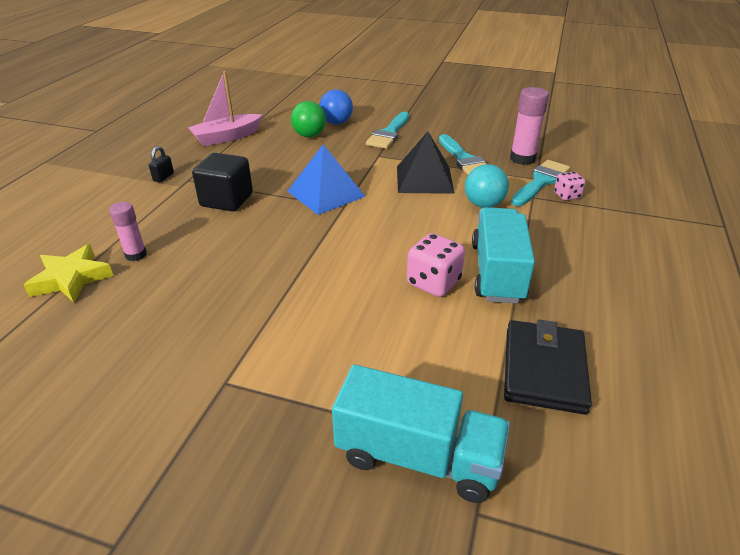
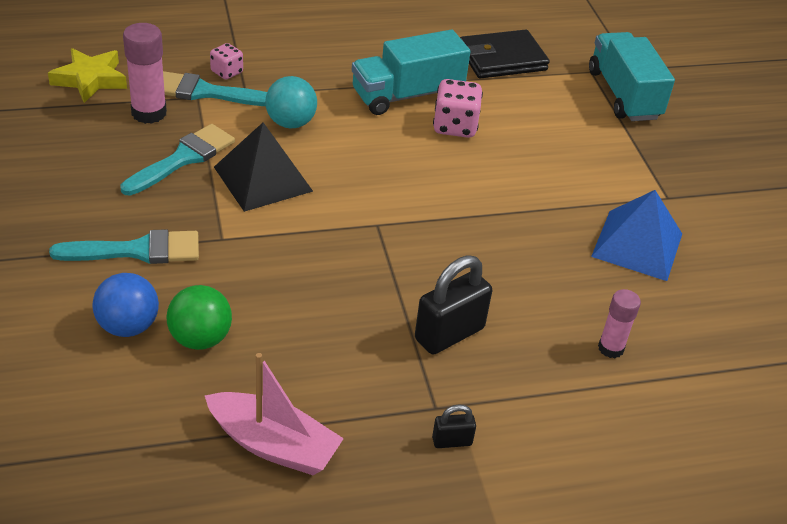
camera: 125 degrees left, 5 degrees up
yellow star [24,244,114,303] -> yellow star moved to [48,48,127,103]
black cube [192,153,253,212] -> black padlock [415,255,492,355]
blue pyramid [287,144,366,215] -> blue pyramid moved to [591,190,682,281]

